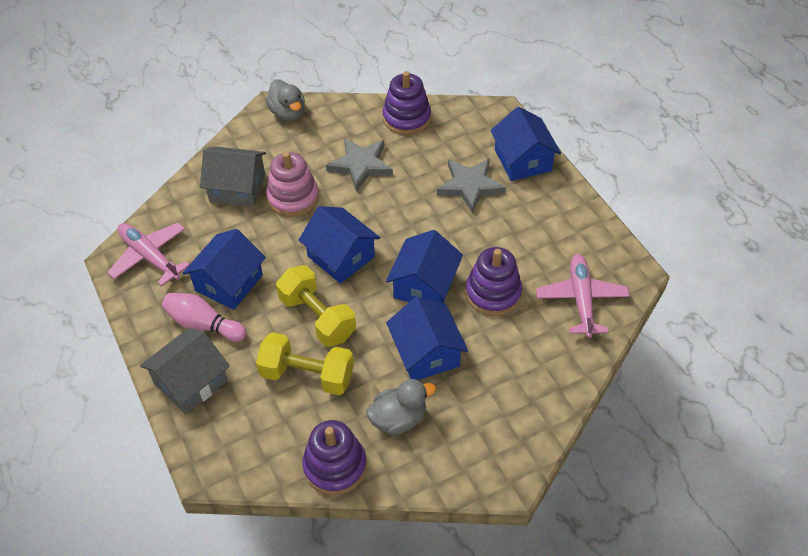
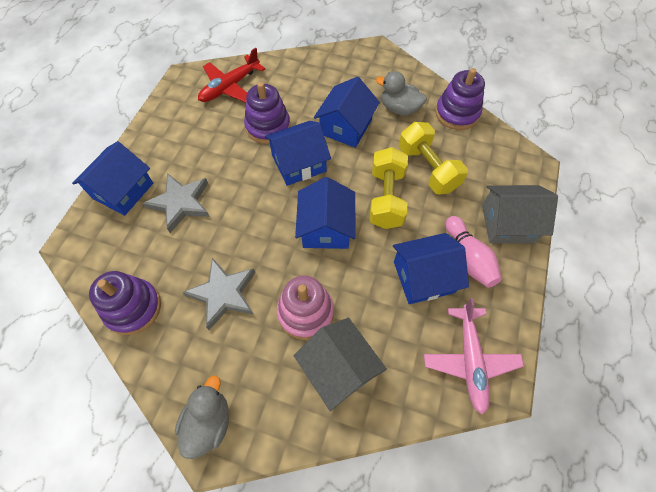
camera: 135 degrees left, 10 degrees up
pink plane [536,254,629,338] -> red plane [198,48,265,103]

